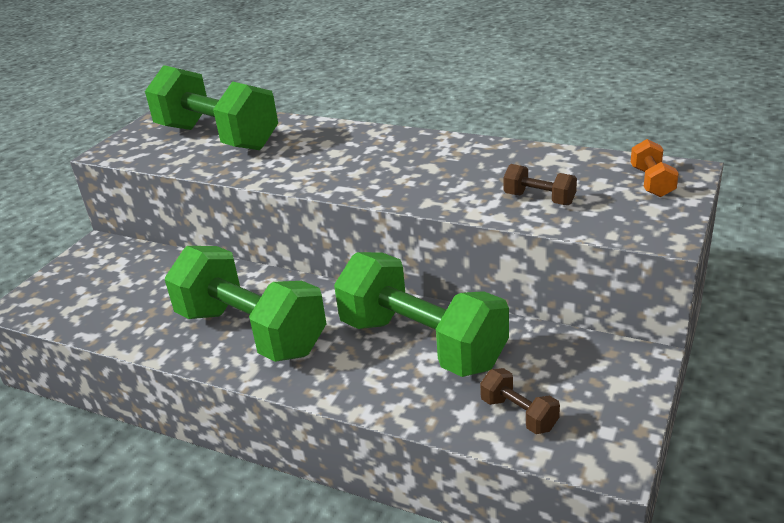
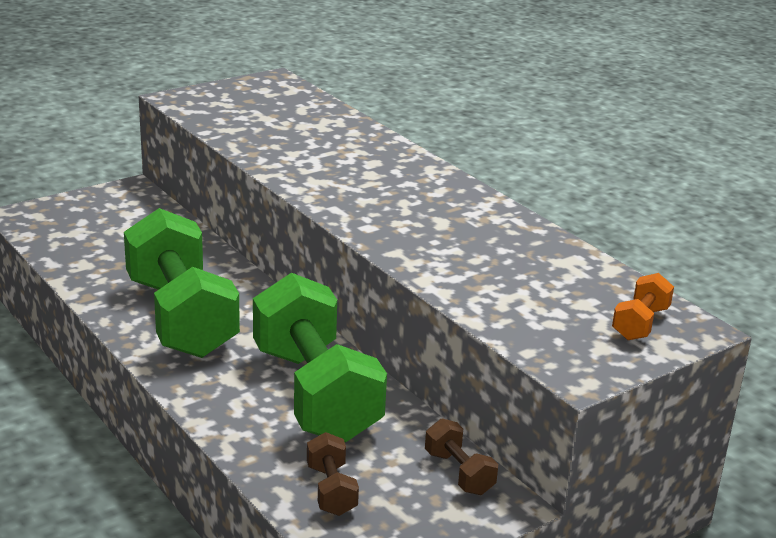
camera: 25 degrees right, 5 degrees down
green dumbbell [145,65,278,150] -> none
brown dumbbell [503,164,577,205] -> brown dumbbell moved to [425,418,498,495]

